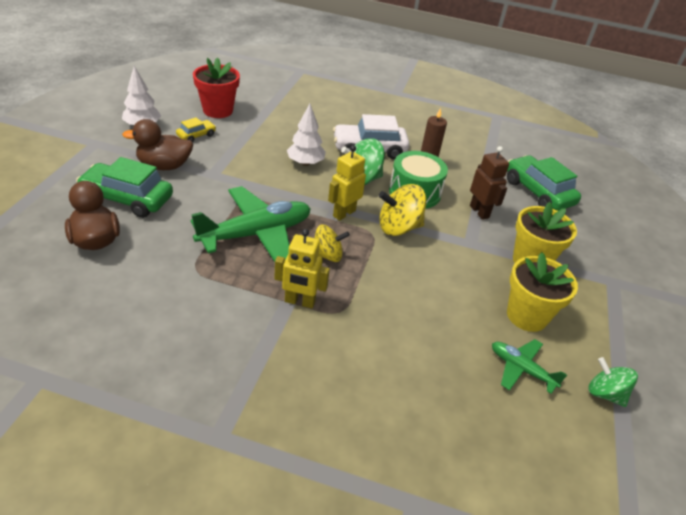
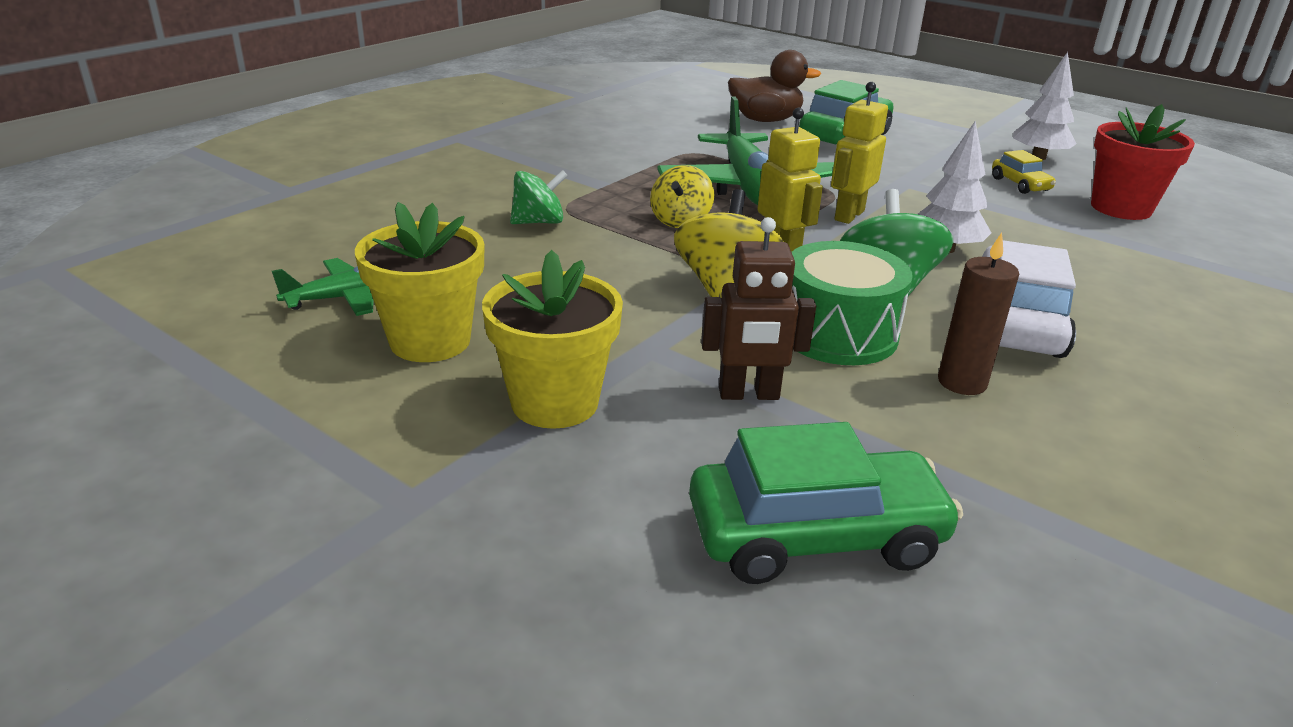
camera: 115 degrees right, 10 degrees down
brown duck [122,119,193,170] -> none
yellow robot [274,229,330,308] -> yellow robot moved to [831,82,888,224]
green spinning top [588,357,638,407] -> green spinning top moved to [510,170,568,224]

